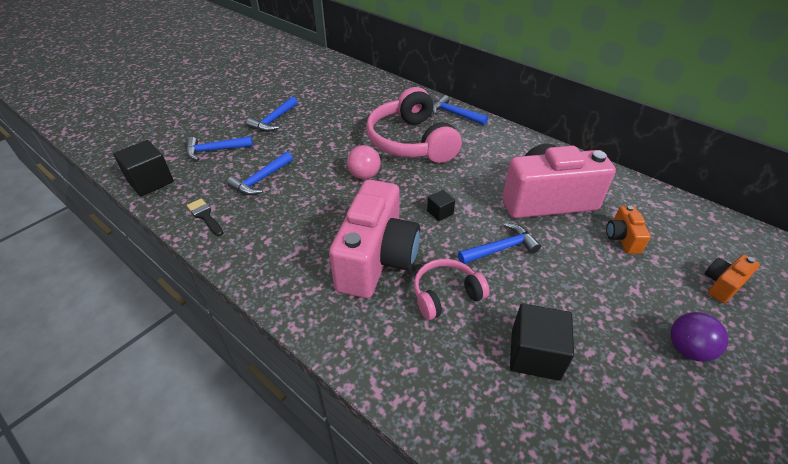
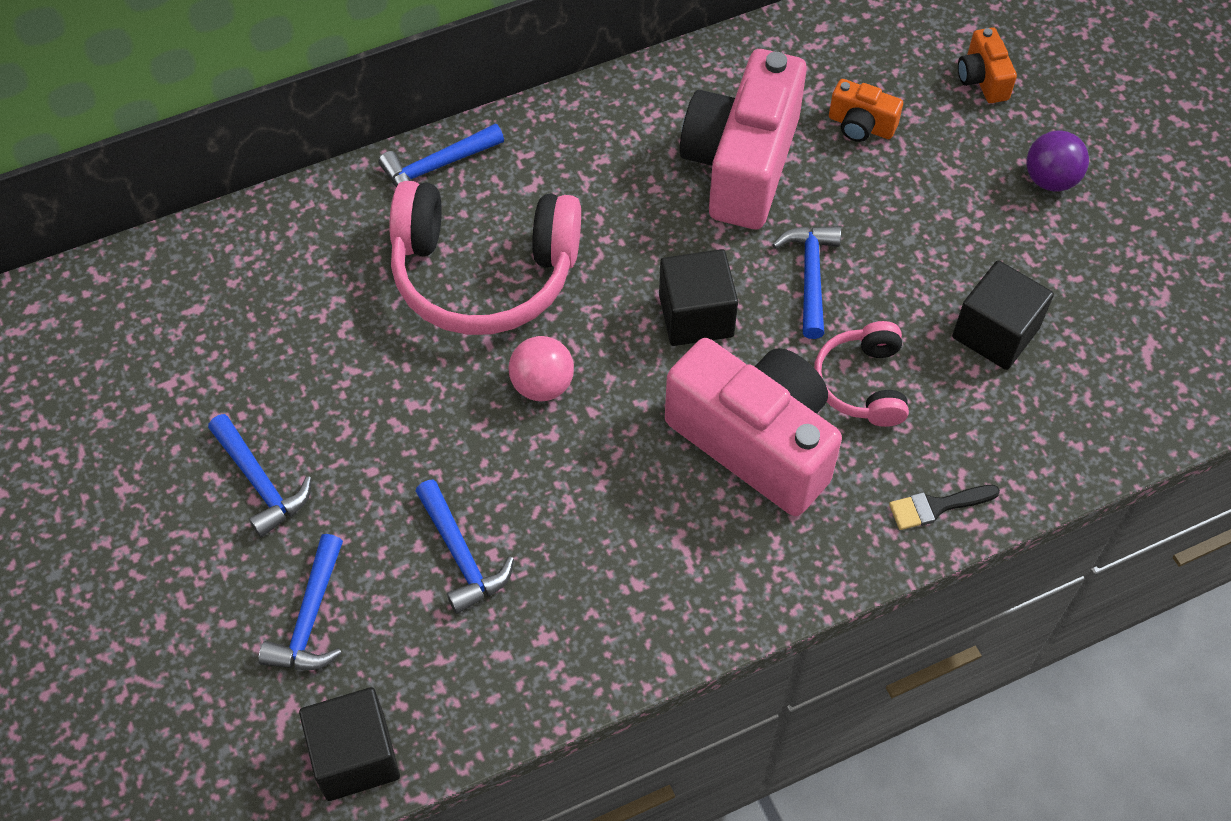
camera: 65 degrees left, 15 degrees up
black brush [187,198,223,236] -> black brush moved to [889,485,1000,530]
black cube [427,190,455,221] -> black cube [659,249,738,346], size x1.91

